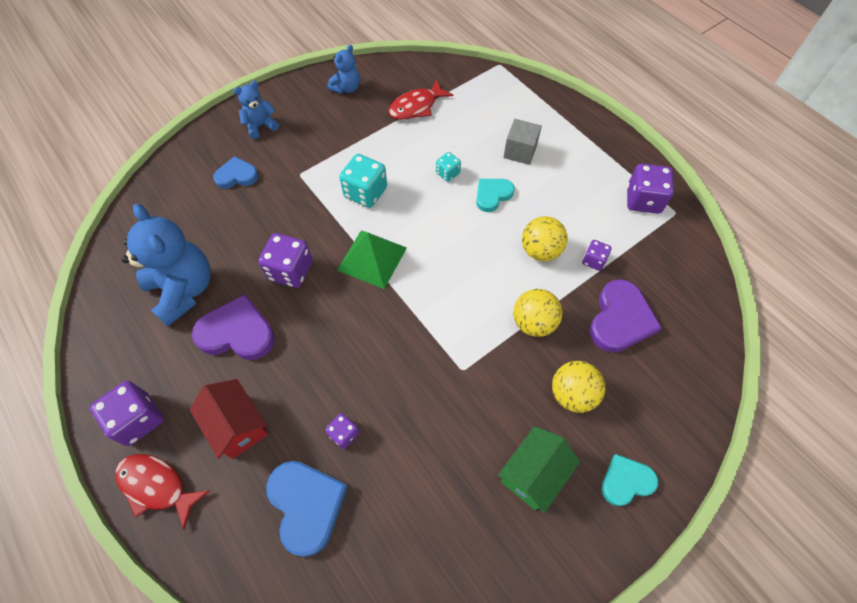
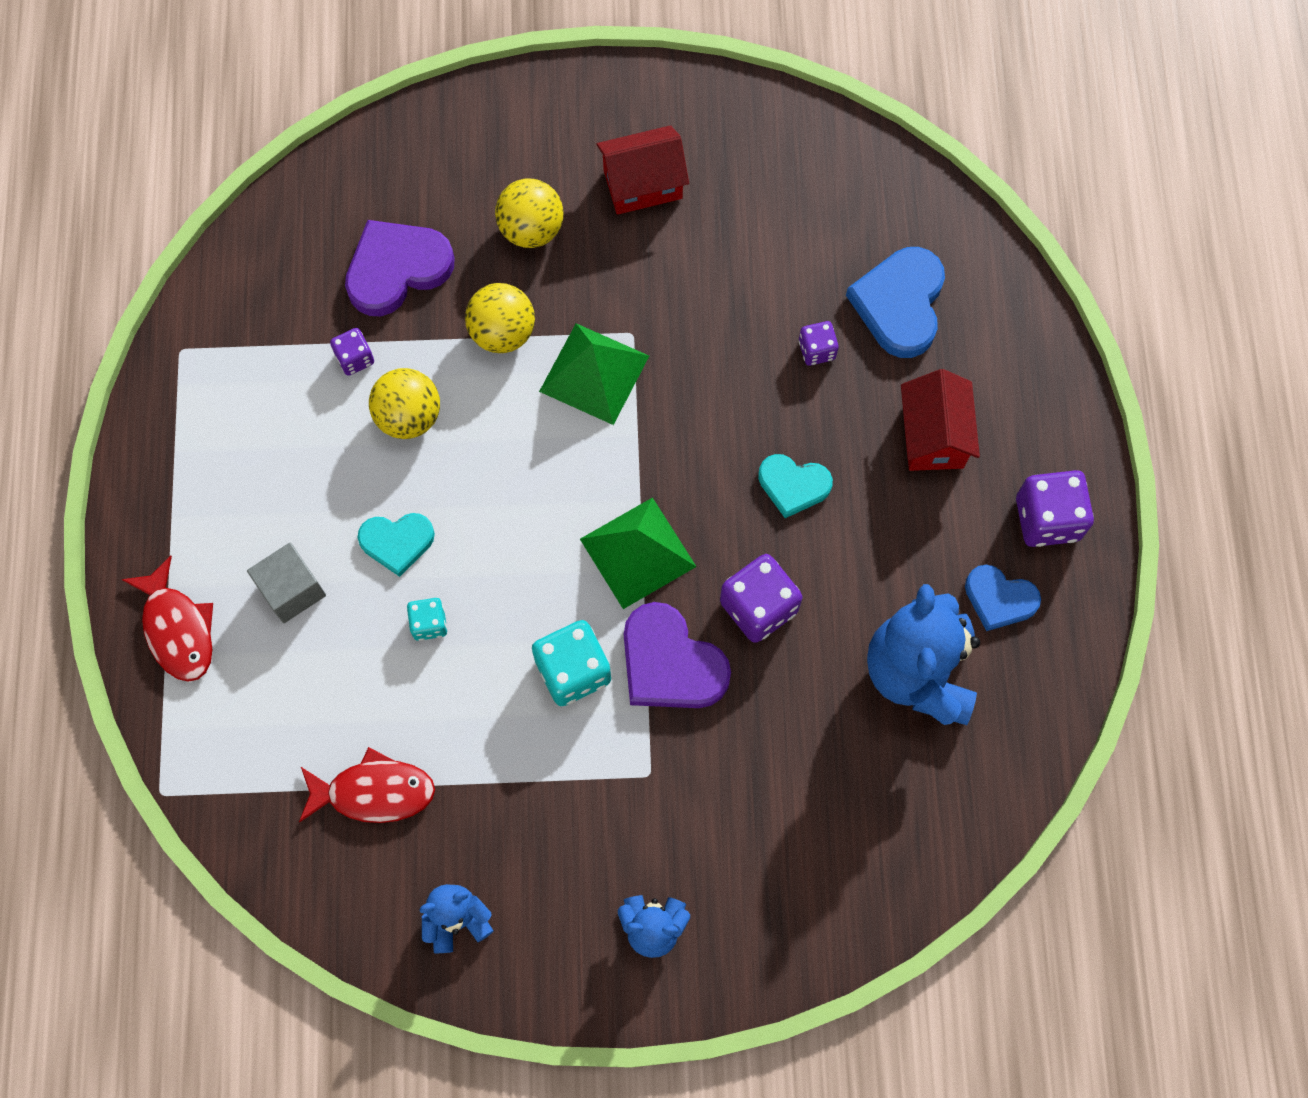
camera: 145 degrees left, 10 degrees up
red fish [115,454,209,530] -> red fish moved to [122,556,213,682]
purple heart [192,295,275,360] -> purple heart moved to [624,602,731,708]
blue heart [213,156,259,189] -> blue heart moved to [965,565,1041,631]
green house [498,426,580,513] -> red house [597,125,689,215]
turquoise heart [602,454,658,506] -> turquoise heart moved to [758,454,833,518]
purple dice [627,164,674,214] -> none
none -> green pyramid [539,323,649,425]

